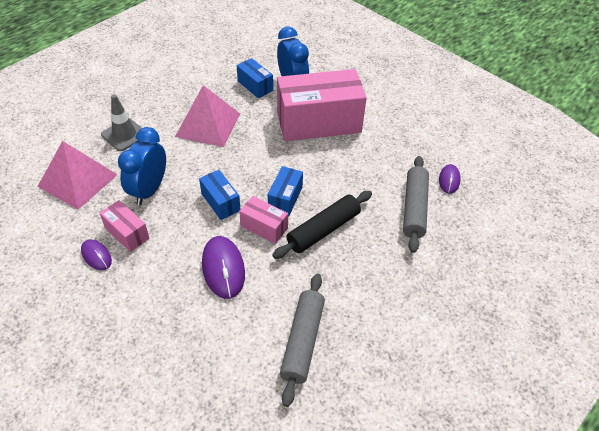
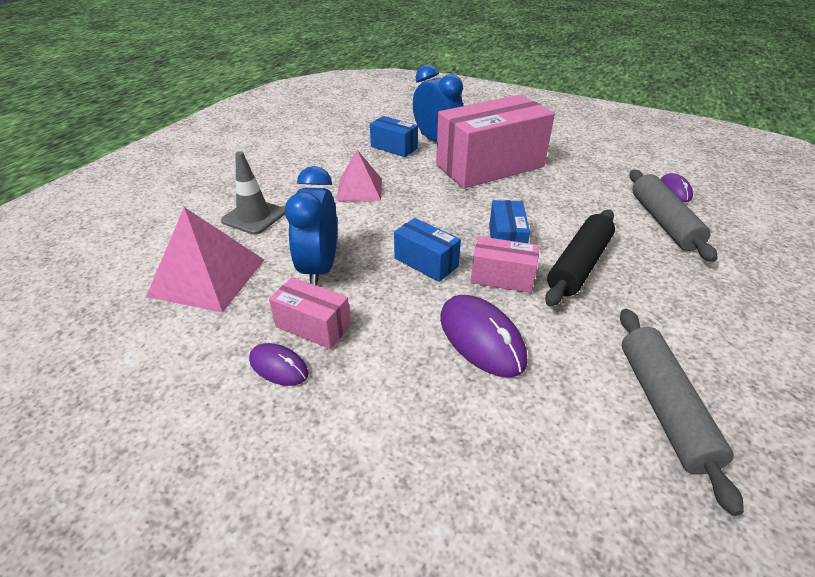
camera: 15 degrees left, 10 degrees down
pink pyramid [175,85,240,147] -> pink pyramid [337,150,382,201], size x0.66

